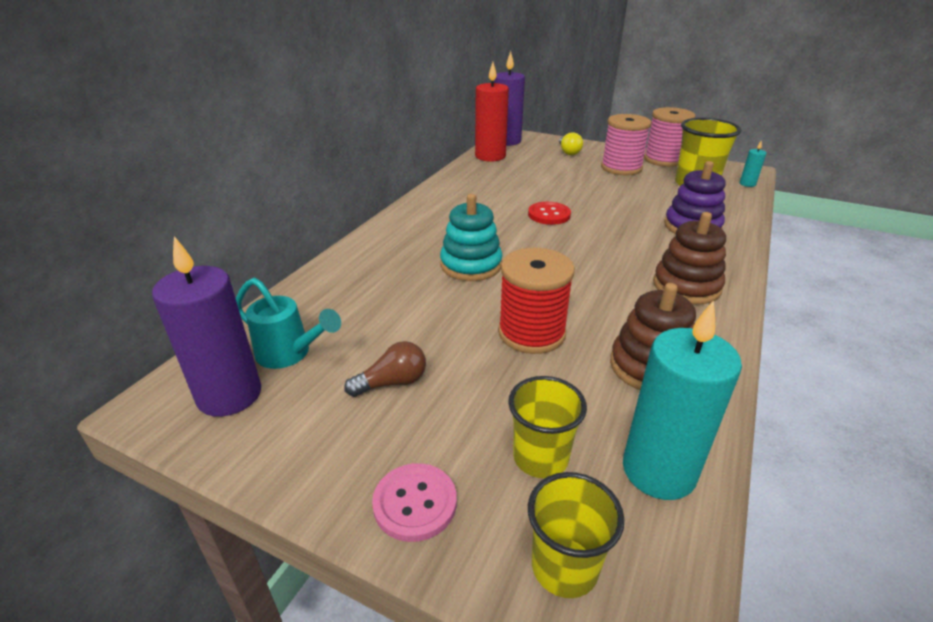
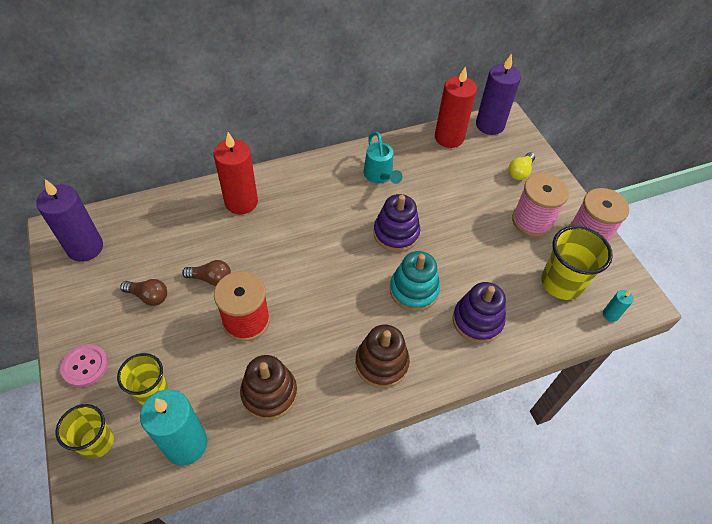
camera: 40 degrees right, 20 degrees up
turquoise watering can [236,278,341,369] -> turquoise watering can moved to [364,132,402,184]
turquoise stacking toy [440,194,502,281] -> turquoise stacking toy moved to [390,251,440,311]
red button [528,202,571,225] -> purple stacking toy [373,194,420,252]
none -> brown light bulb [182,260,231,286]
none -> red candle [214,132,258,214]

